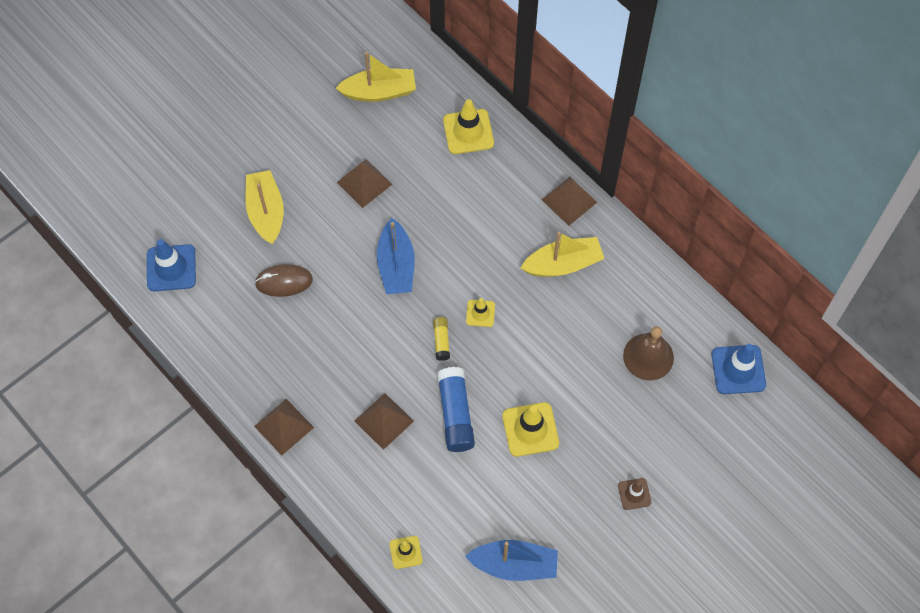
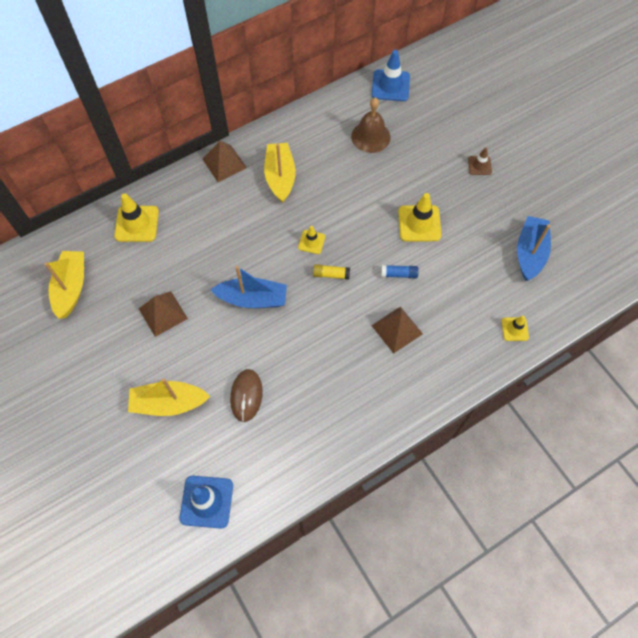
camera: 80 degrees left, 0 degrees up
brown pyramid [254,399,314,455] -> none
blue glue stick [437,367,475,452] -> blue glue stick [381,265,419,279], size x0.53

